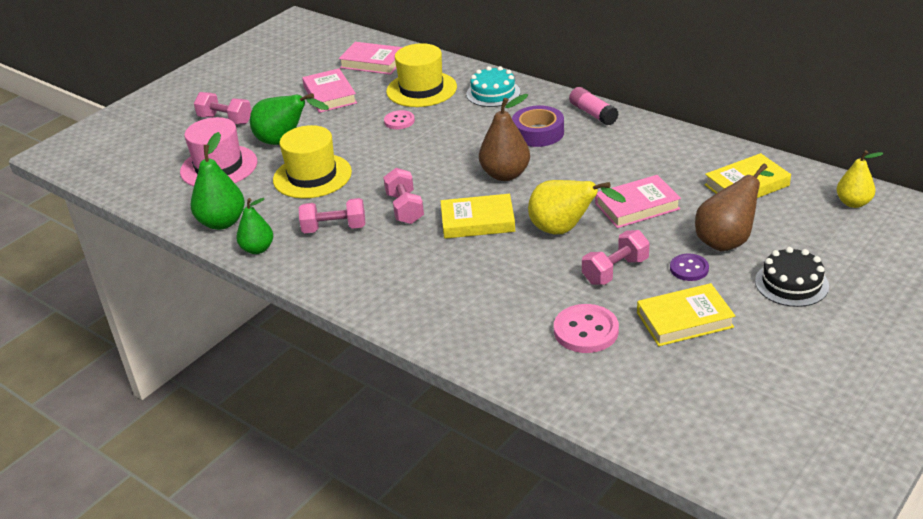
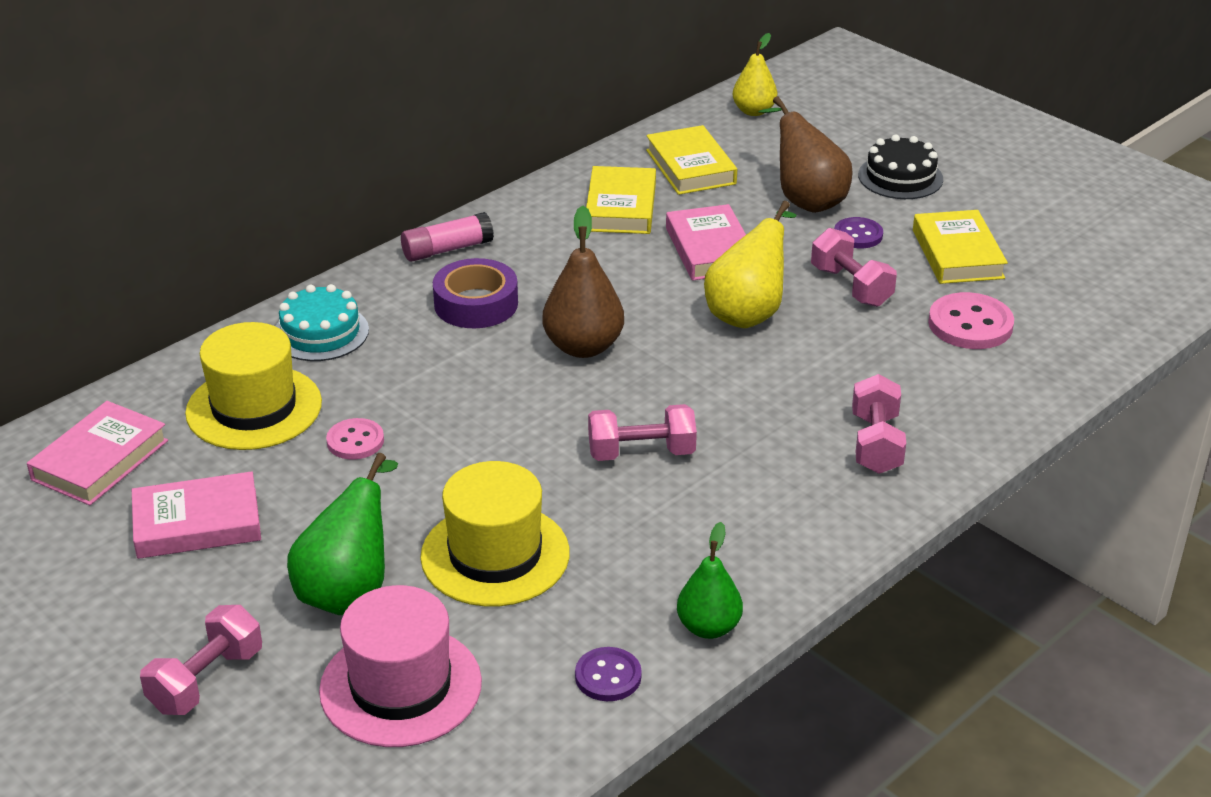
camera: 85 degrees left, 0 degrees up
green pear [191,132,245,230] -> purple button [575,647,642,701]
pink dumbbell [299,198,366,233] -> pink dumbbell moved to [852,374,906,474]
yellow book [441,194,515,239] -> yellow book moved to [586,166,656,234]

